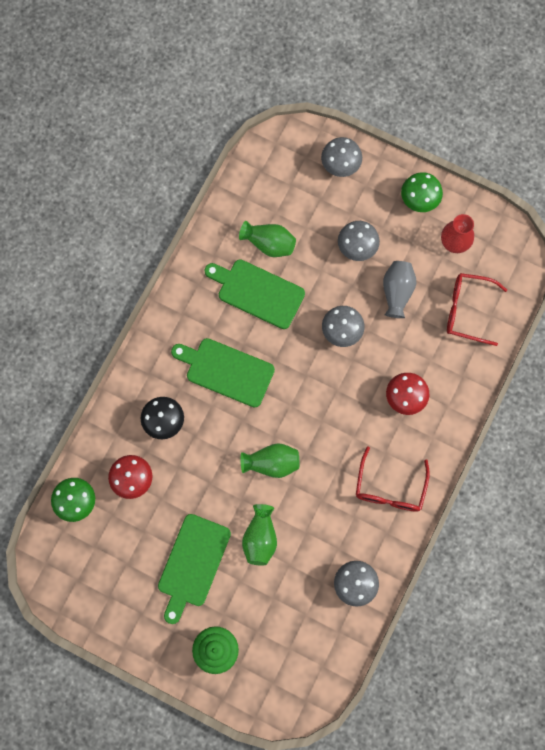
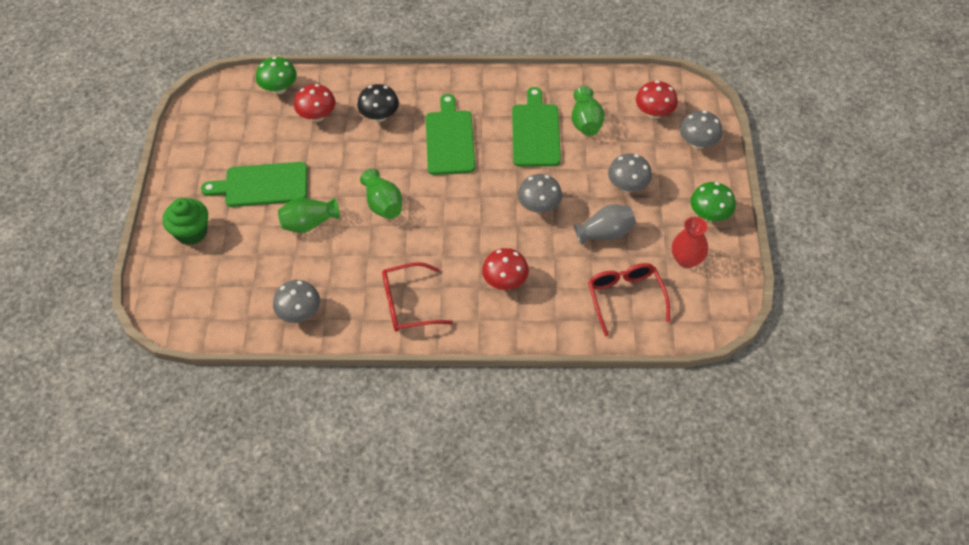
camera: 65 degrees right, 20 degrees down
none -> red mushroom [636,81,678,119]

